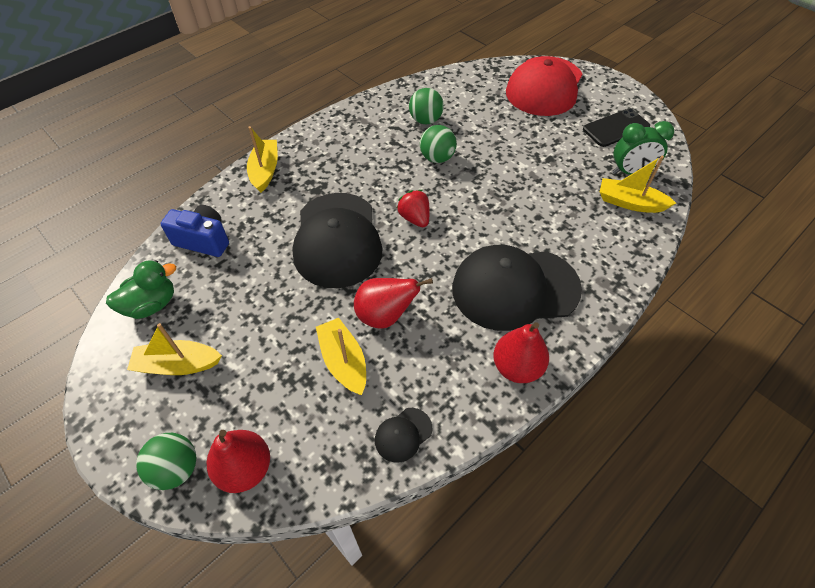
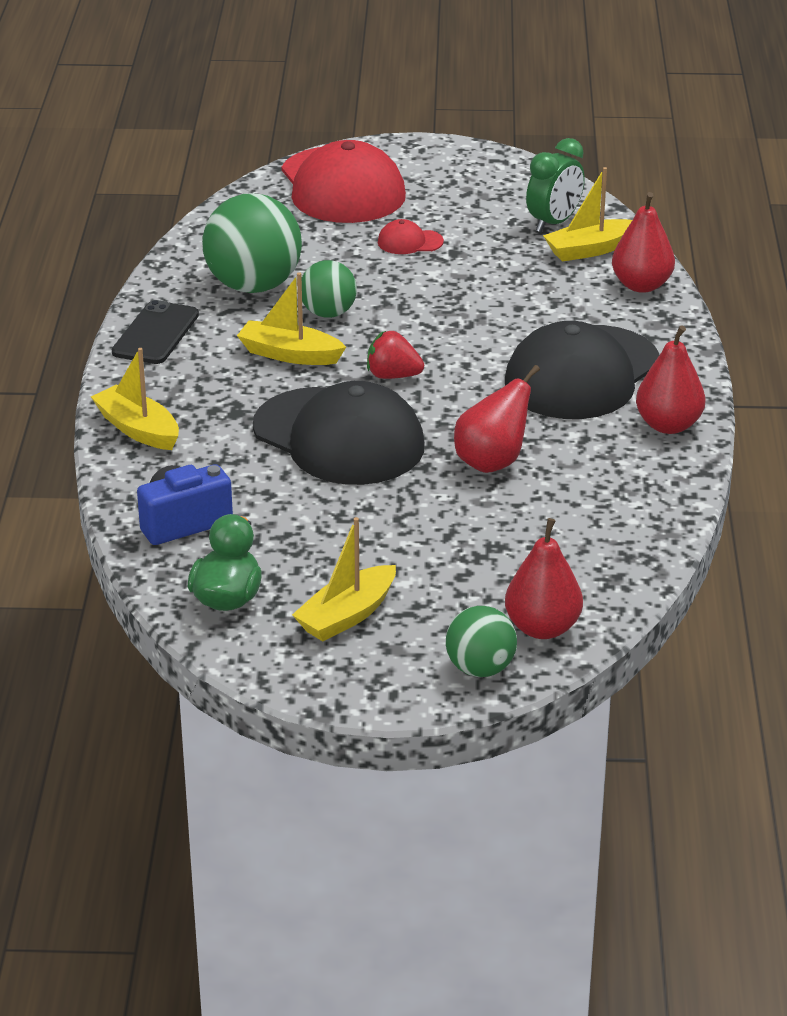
camera: 45 degrees left, 20 degrees down
yellow boat [316,318,366,395] -> yellow boat moved to [237,272,346,365]
black cap [375,408,432,463] -> none
green ball [409,88,444,124] -> green ball [202,193,302,293], size x1.75
black phone [583,108,650,147] -> black phone moved to [112,300,199,364]
none -> red cap [378,219,444,254]
none -> red pear [612,192,675,293]

